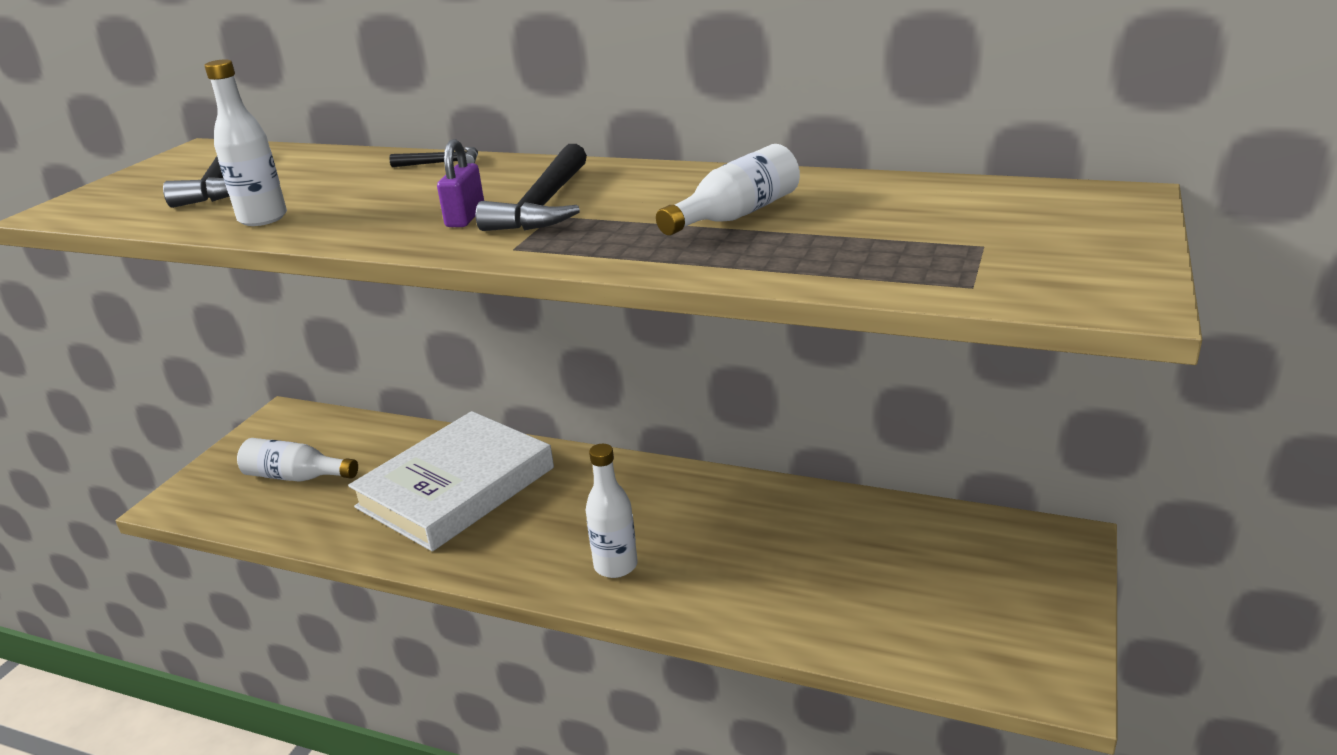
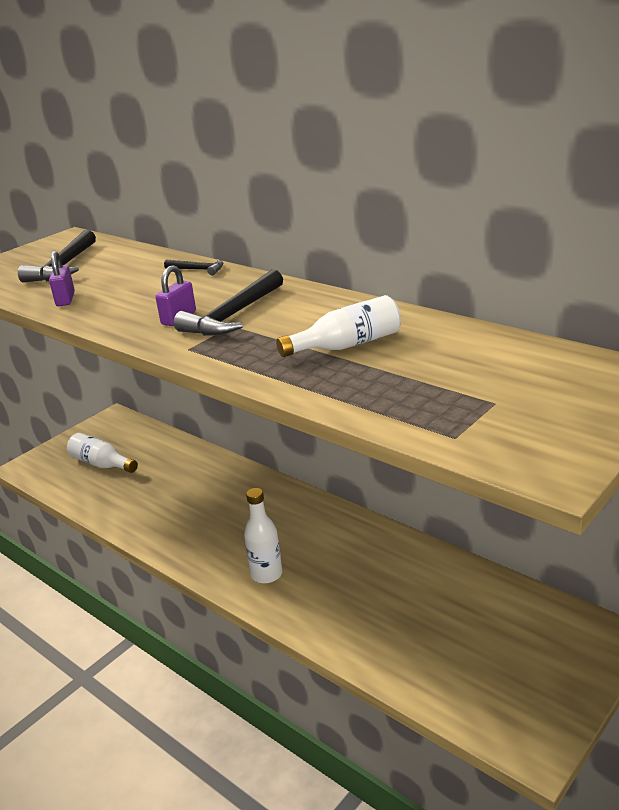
camera: 20 degrees right, 0 degrees up
white bottle [205,59,287,226] -> purple padlock [49,251,75,306]
white book [348,411,554,551] -> none

